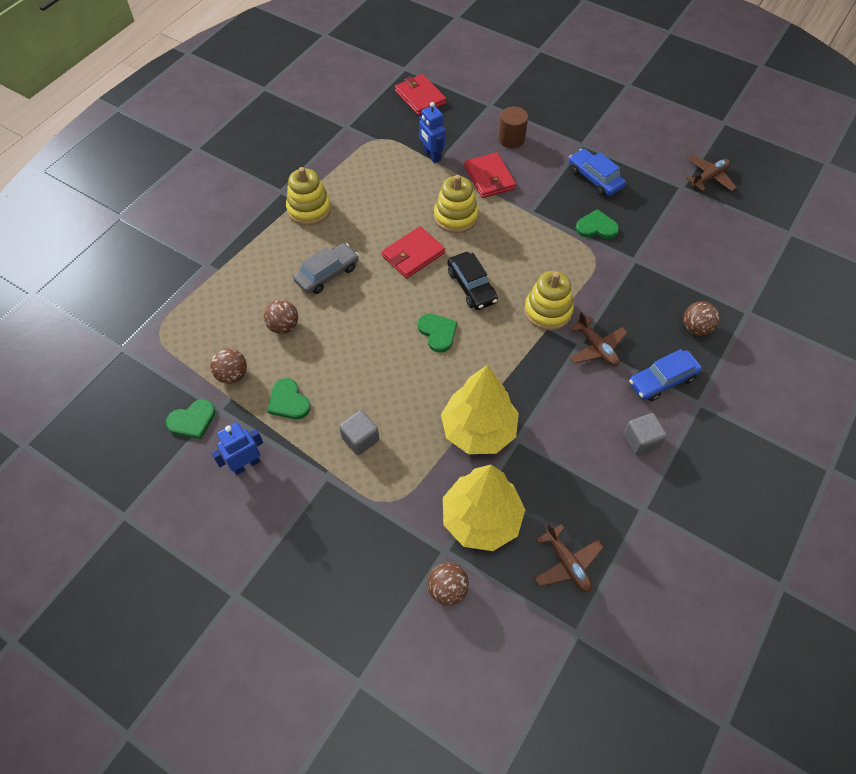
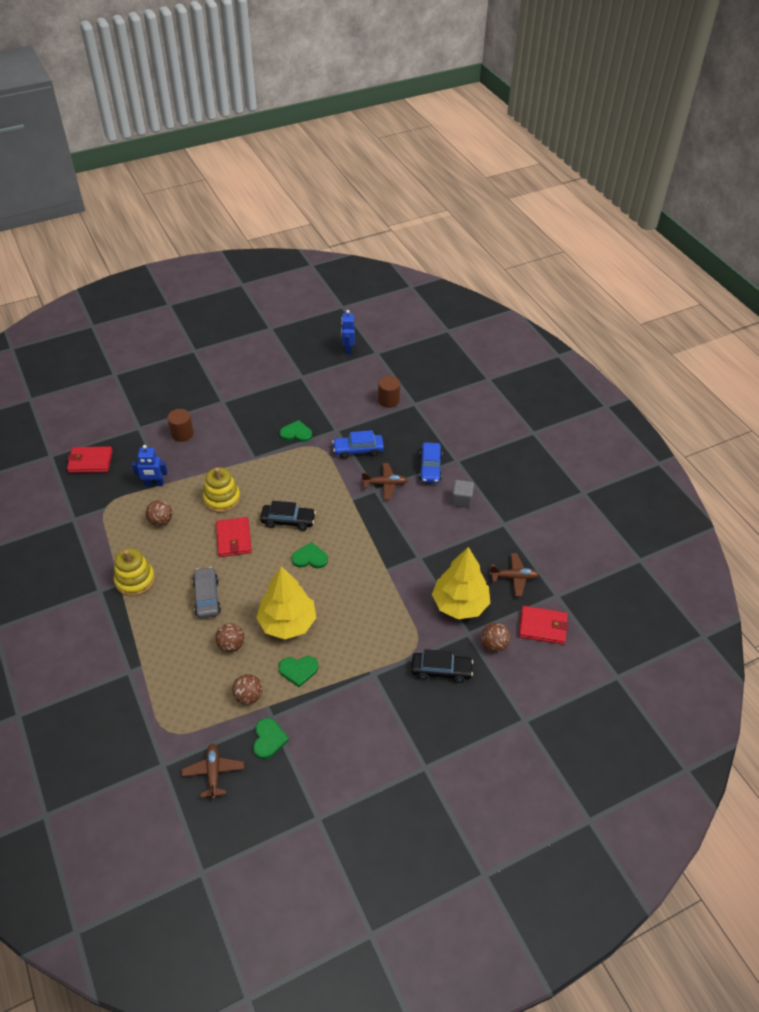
camera: 60 degrees left, 10 degrees down
blue robot [211,422,263,475] -> blue robot moved to [341,310,355,354]
grey cube [339,410,379,455] -> none
yellow tree [441,365,519,454] -> yellow tree moved to [256,566,316,639]
red wallet [464,152,516,198] -> red wallet moved to [519,606,568,645]
yellow stacking toy [524,271,574,330] -> none
blue car [569,149,626,196] -> blue car moved to [332,430,384,459]
green heart [576,209,619,239] -> green heart turned 60 degrees clockwise [280,420,312,442]
brown ball [683,301,720,336] -> brown ball moved to [146,500,172,526]
brown plane [685,155,737,191] -> brown plane moved to [182,743,244,799]
none -> brown cylinder [378,376,400,408]
none -> black car [411,649,473,683]

